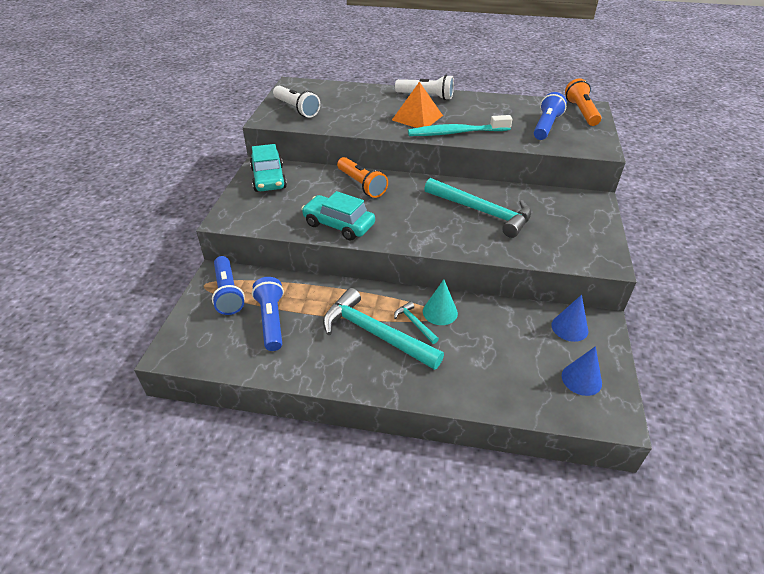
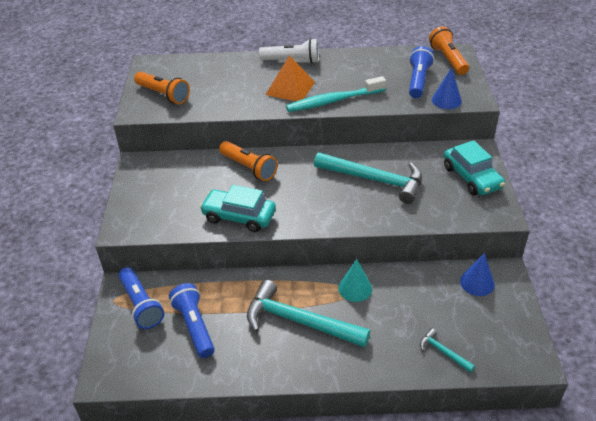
camera: 10 degrees left, 0 degrees up
turquoise car [250,144,287,192] -> turquoise car moved to [444,140,505,195]
white flashlight [273,86,320,117] -> orange flashlight [134,72,190,104]
turquoise hammer [394,301,439,344] -> turquoise hammer moved to [420,328,475,373]
blue cone [562,346,602,396] -> blue cone moved to [432,67,462,109]

